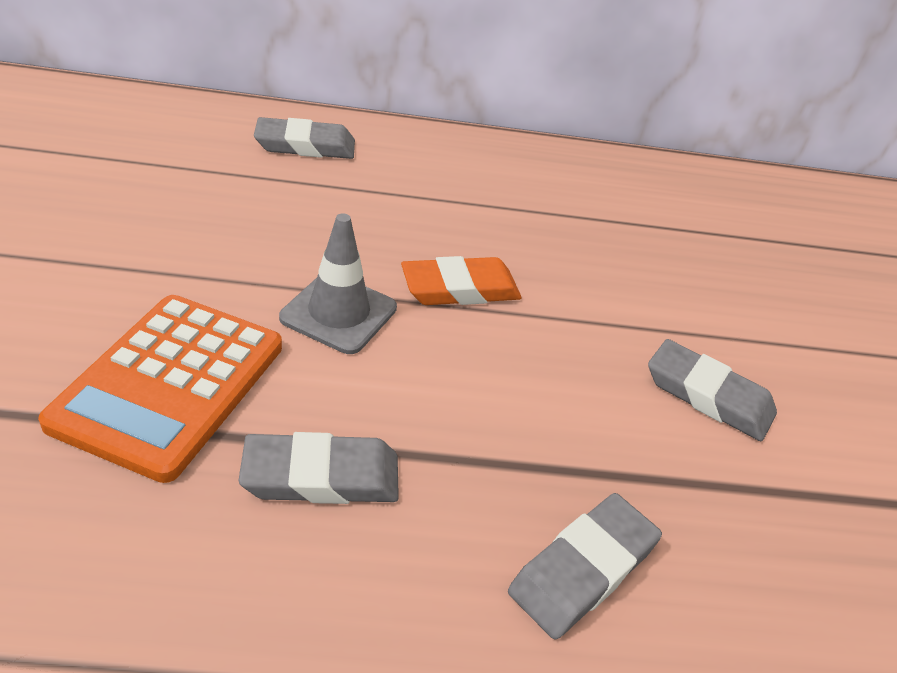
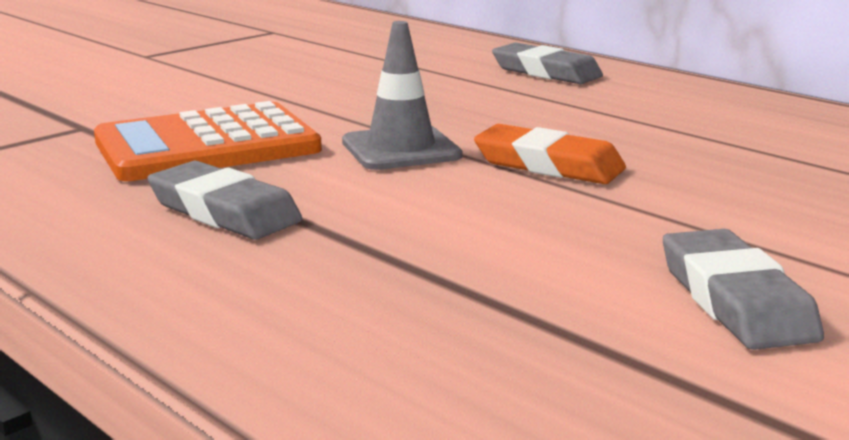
camera: 50 degrees right, 20 degrees down
grey eraser [508,493,662,639] -> none

